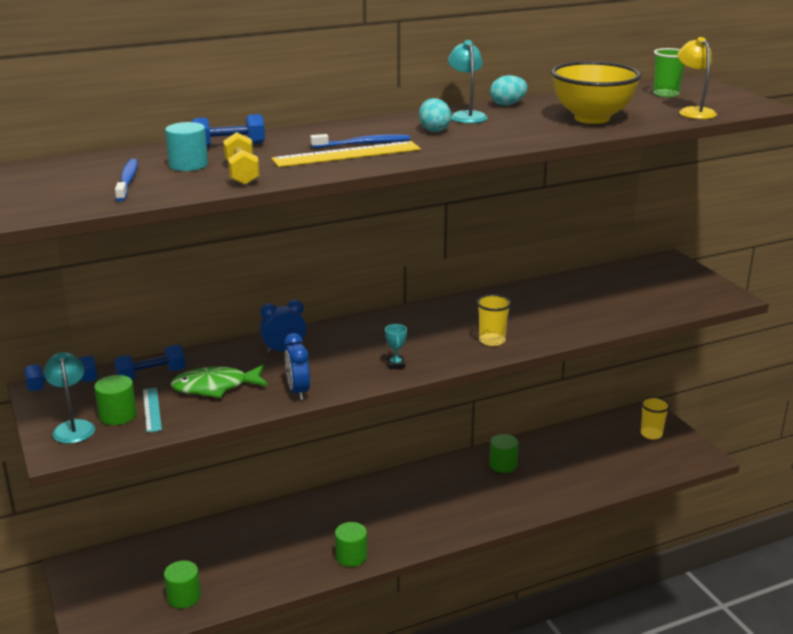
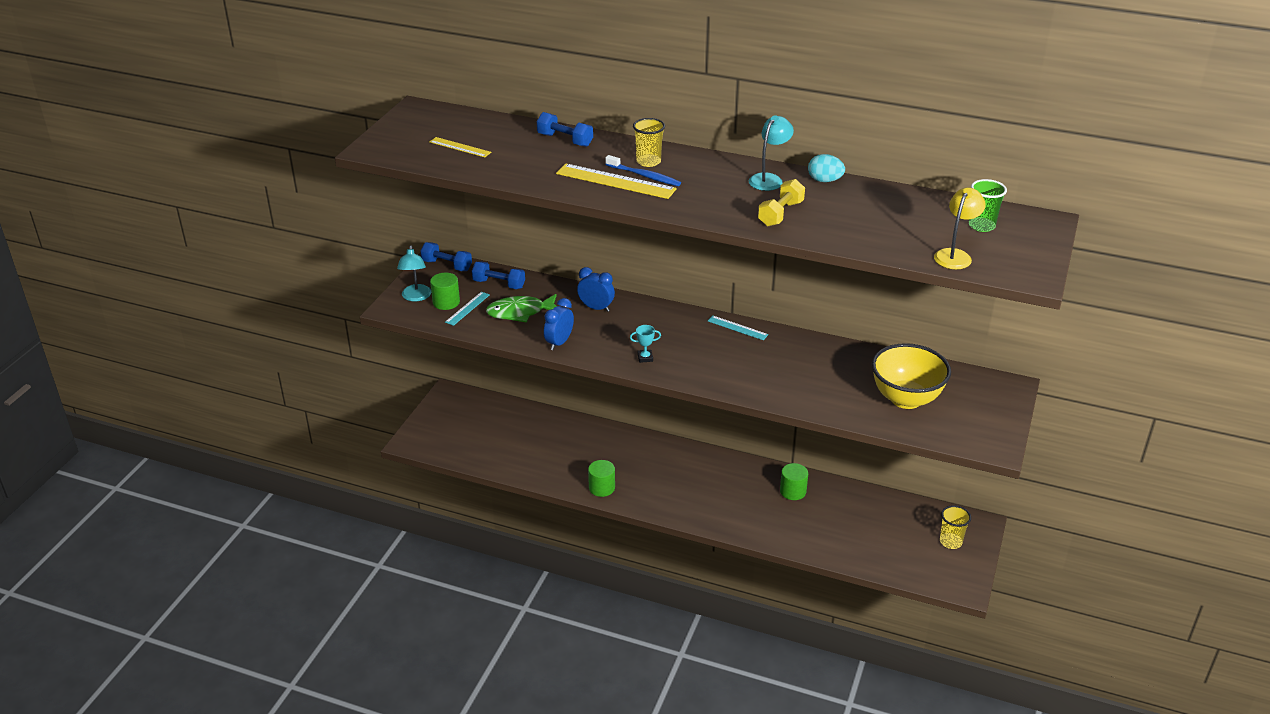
camera: 45 degrees right, 10 degrees up
turquoise lamp [44,352,95,444] -> turquoise lamp turned 150 degrees clockwise [397,245,431,302]
blue toothbrush [115,159,138,202] -> yellow ruler [430,137,491,157]
green cylinder [164,561,201,608] -> none
turquoise cylinder [165,122,208,171] -> none
green fish [170,365,268,398] -> green fish turned 45 degrees counterclockwise [486,294,557,323]
yellow dumbbell [223,132,260,185] -> yellow dumbbell moved to [758,179,805,226]
turquoise trophy [385,324,407,369] -> turquoise trophy turned 45 degrees clockwise [630,325,661,363]
turquoise egg [419,98,451,132] -> none
yellow cup [476,294,511,346] -> yellow cup moved to [633,118,665,167]
yellow bowl [551,61,641,124] -> yellow bowl moved to [872,343,951,409]
none -> turquoise ruler [708,316,768,340]

